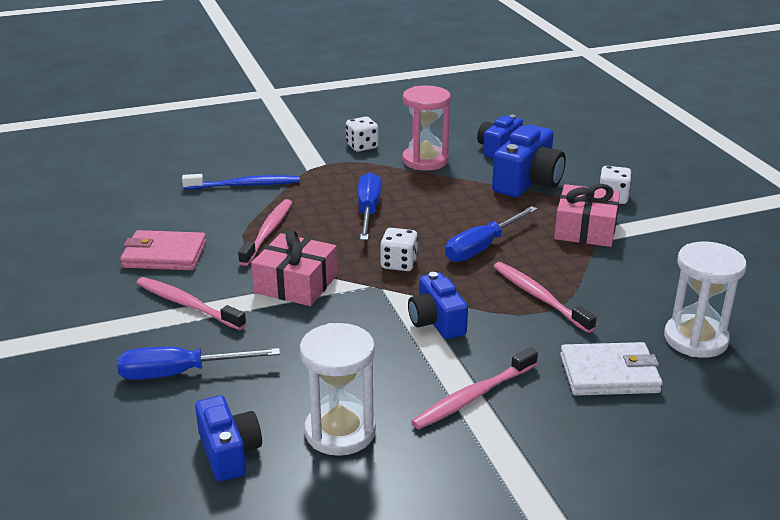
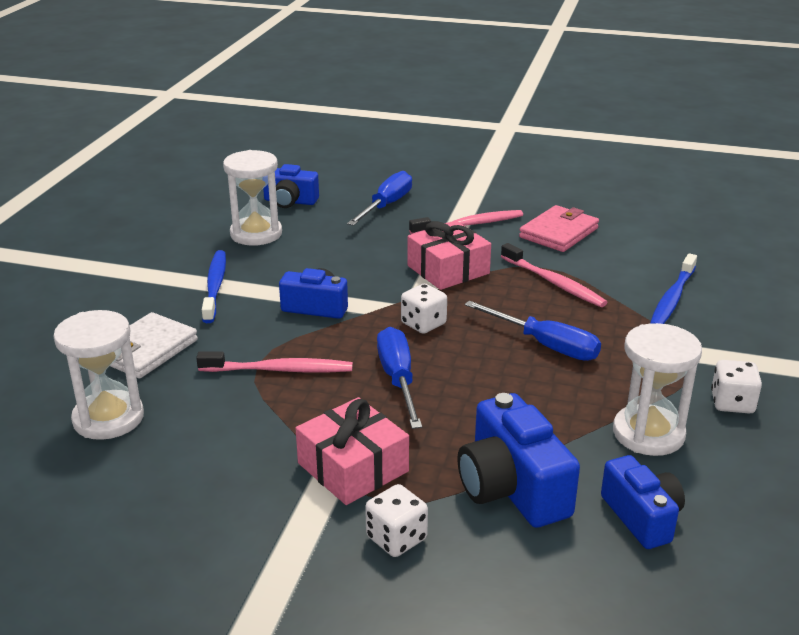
camera: 125 degrees right, 0 degrees up
pink hourglass [402,85,451,171] -> white hourglass [613,323,702,456]
pink toothbrush [411,347,538,429] -> blue toothbrush [202,250,226,323]

